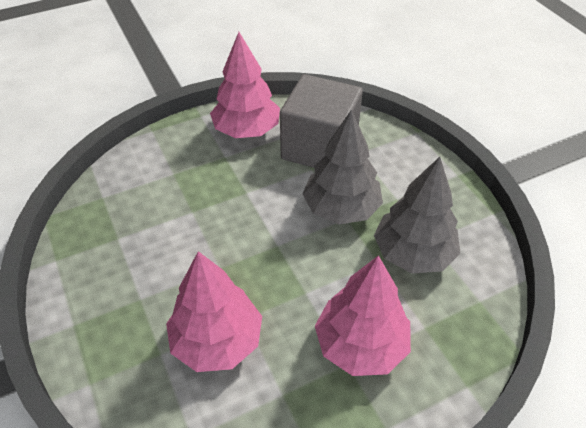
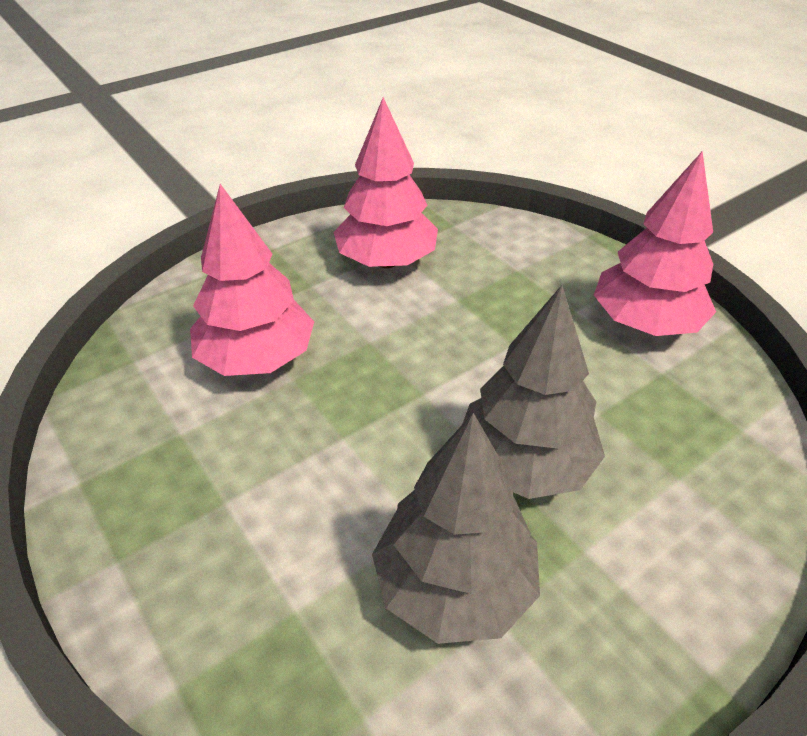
camera: 80 degrees right, 5 degrees down
grey cube [280,74,363,168] -> none
pink tree [315,255,411,376] -> pink tree moved to [334,97,438,268]

